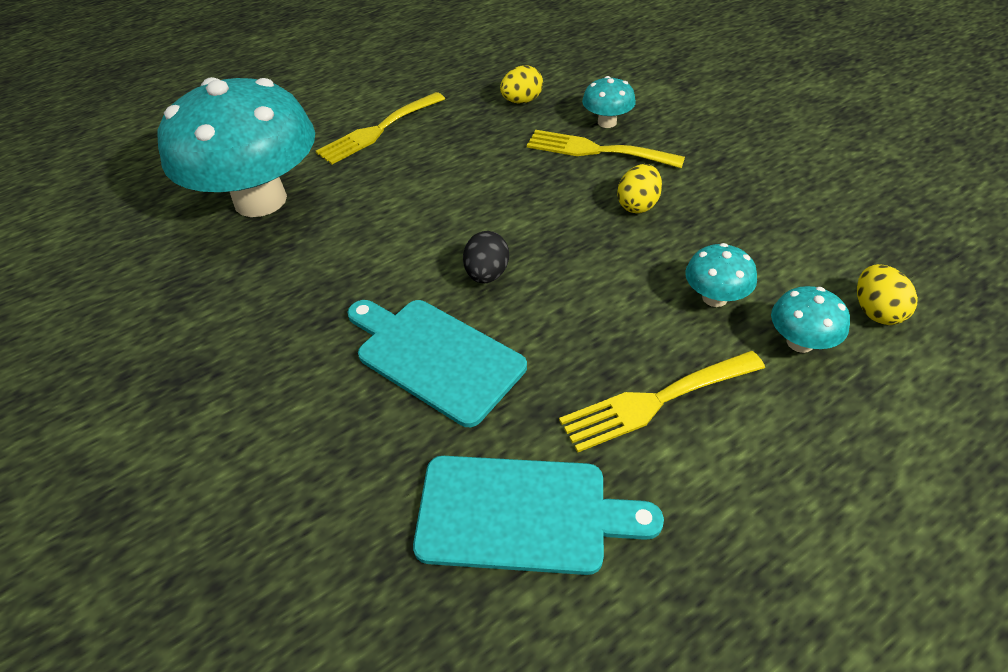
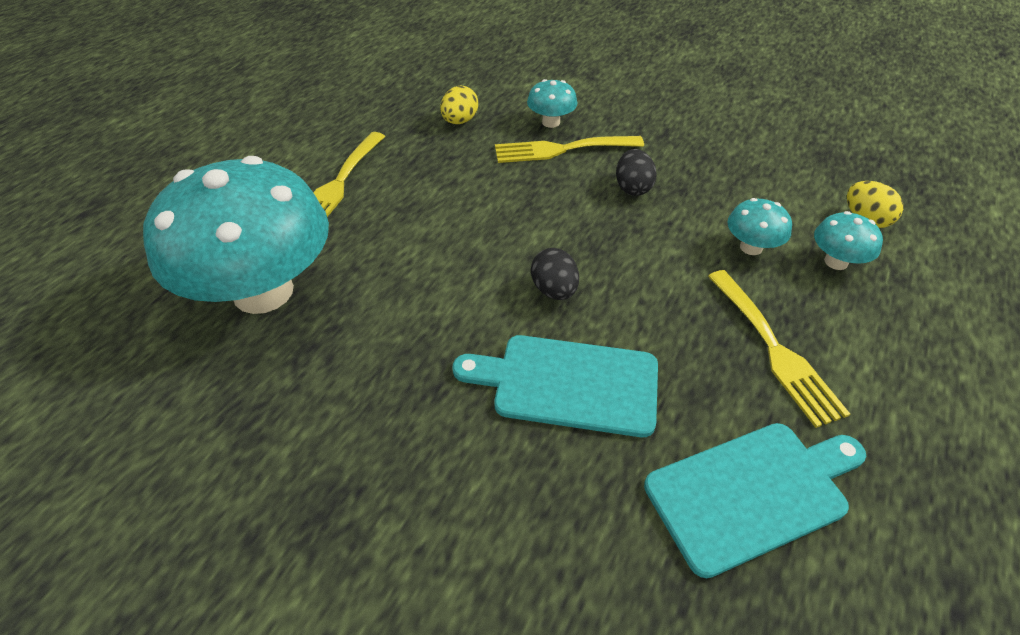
camera: 30 degrees left, 0 degrees up
yellow fork [559,351,765,452] -> yellow fork turned 60 degrees counterclockwise [708,270,850,428]
yellow egg [617,164,662,214] -> black egg [616,149,657,196]

